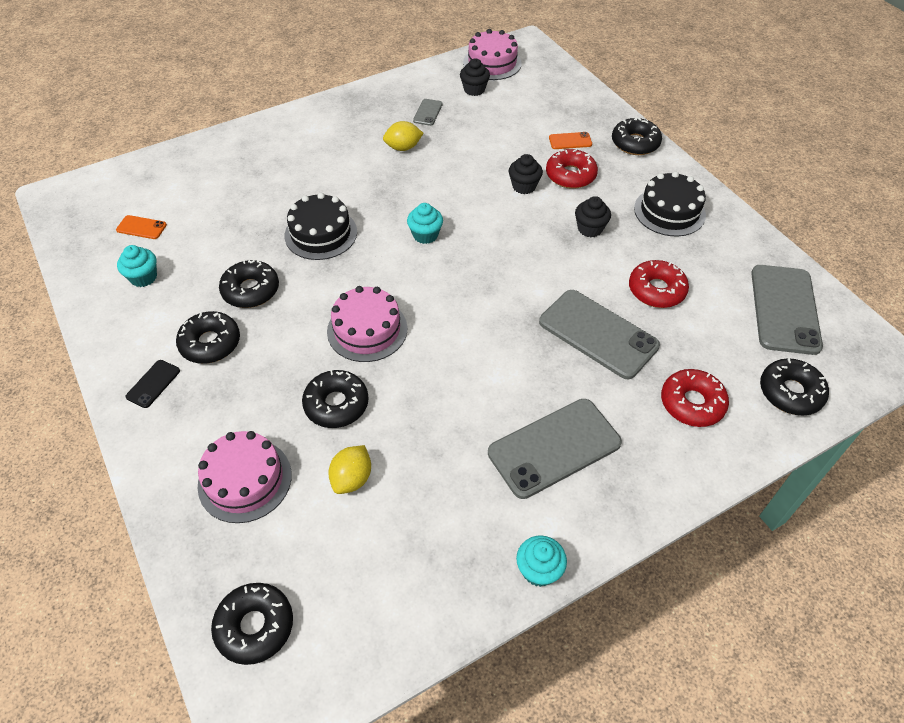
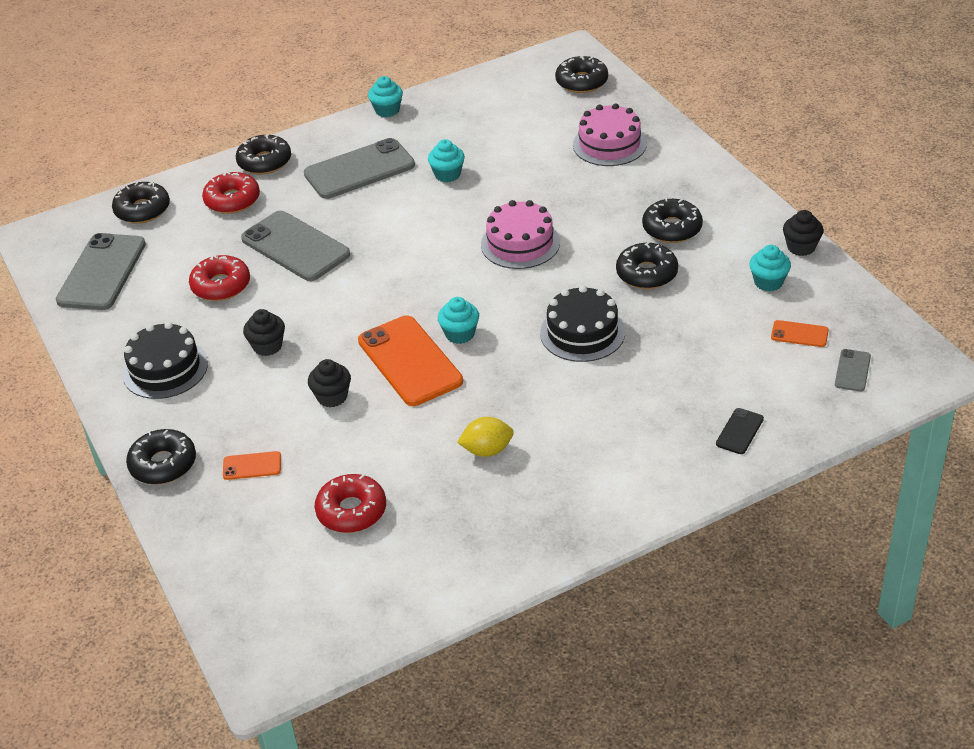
camera: 175 degrees left, 10 degrees down
black phone [125,360,180,408] -> black phone moved to [716,408,764,454]
black donut [302,370,369,428] -> black donut moved to [236,134,291,174]
yellow lemon [328,445,371,494] -> none
grey phone [413,99,443,126] -> grey phone moved to [835,349,871,392]
black cupcake [460,58,490,96] -> black cupcake moved to [783,210,824,256]
pink cake [463,29,522,80] -> none
red donut [546,148,598,189] -> red donut moved to [315,474,386,533]
none -> orange phone [358,316,463,406]
none -> turquoise cupcake [428,139,465,182]

